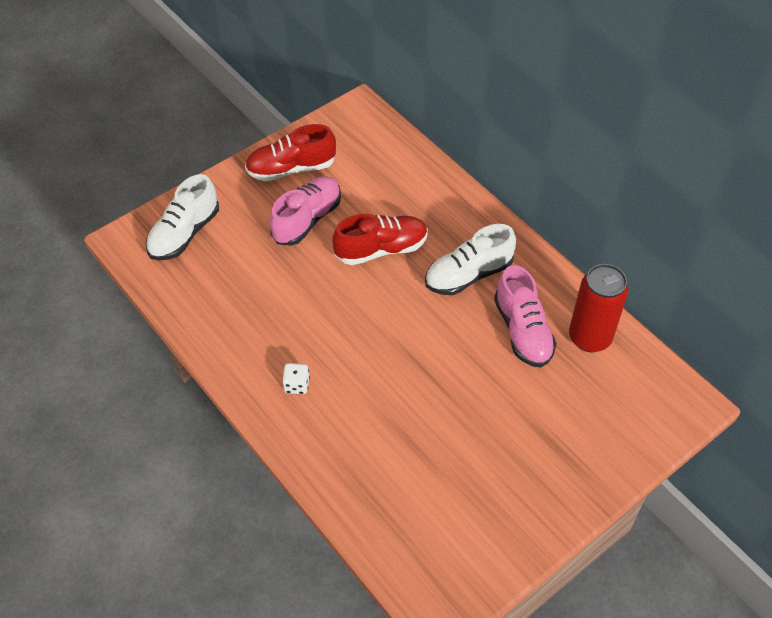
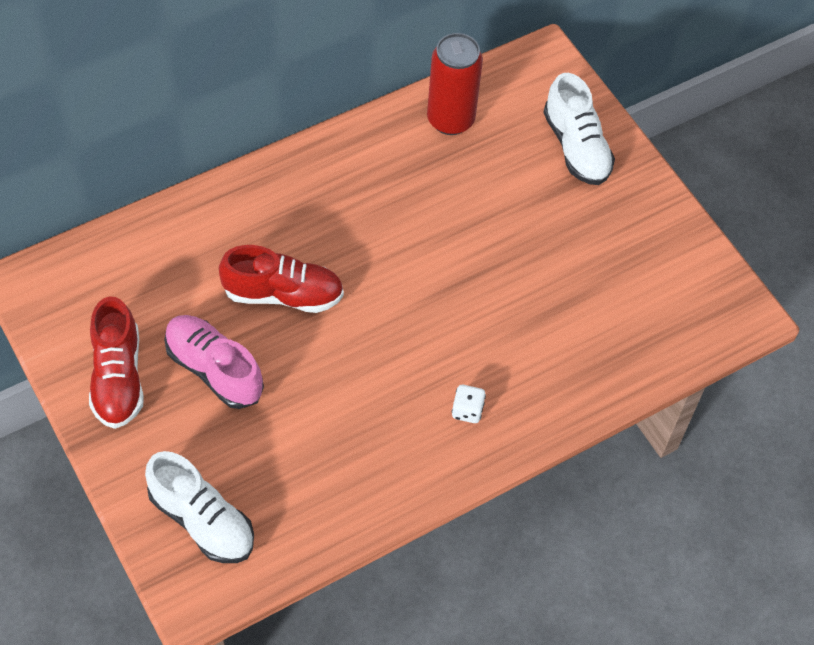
camera: 85 degrees left, 5 degrees up
red shoe [333,214,428,265] -> red shoe turned 105 degrees clockwise [219,245,344,313]
white shoe [425,224,516,295] -> white shoe moved to [543,73,615,185]
pink shoe [494,265,557,368] -> none

